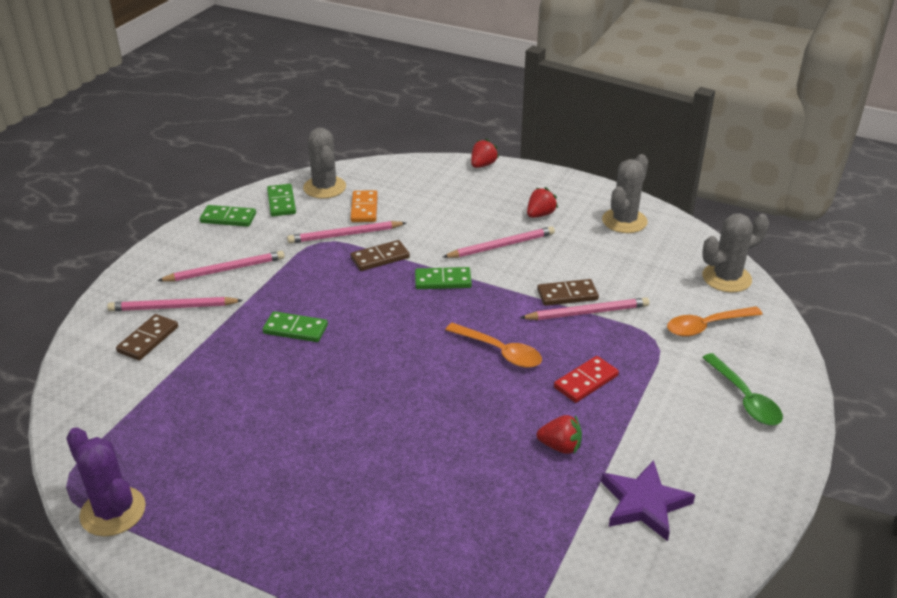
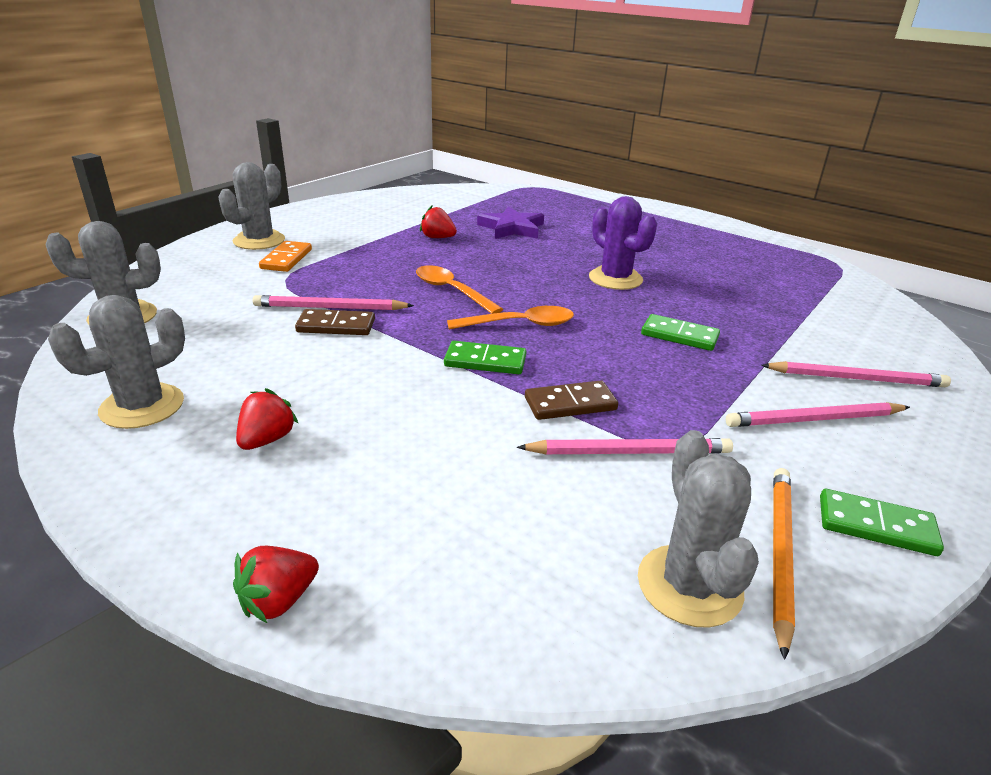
camera: 170 degrees left, 5 degrees down
purple cactus [66,427,146,537] -> purple cactus moved to [589,196,657,290]
brown domino [116,314,178,361] -> none
green domino [267,184,296,216] -> orange pencil [773,468,795,660]
orange domino [350,190,378,222] -> orange domino moved to [259,241,312,272]
pink pencil [443,226,555,258] -> none
red strawberry [527,187,558,218] -> red strawberry turned 150 degrees clockwise [236,388,298,450]
red domino [554,356,619,403] -> none
purple star [601,460,695,541] -> purple star moved to [477,206,544,239]
orange spoon [667,306,763,337] -> orange spoon moved to [447,306,574,329]
green spoon [702,353,783,425] -> grey cactus [219,162,285,250]

